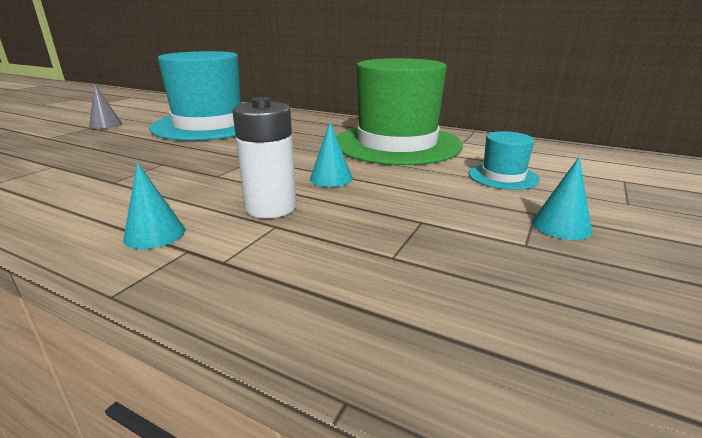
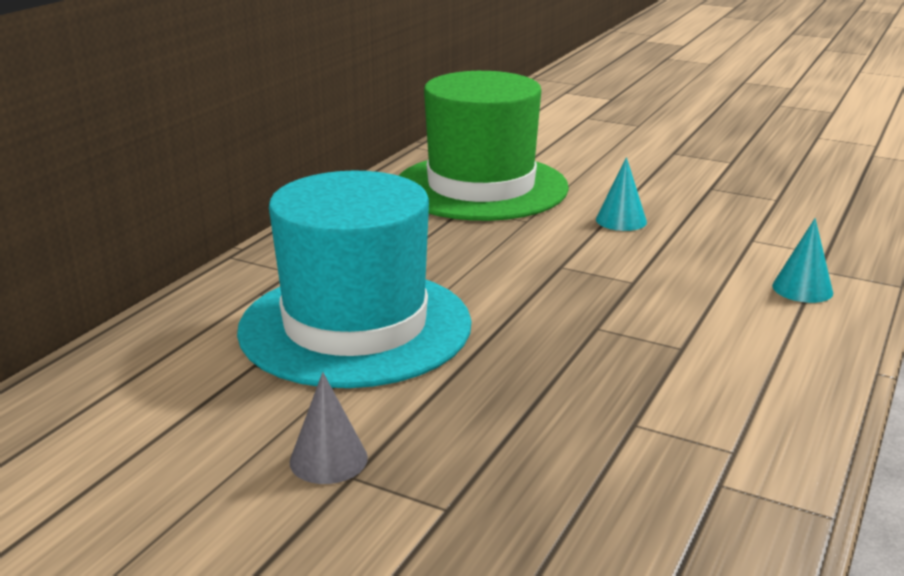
camera: 90 degrees left, 0 degrees up
white battery [232,97,297,218] -> none
turquoise hat [468,131,540,190] -> none
turquoise cone [532,157,592,240] -> none

